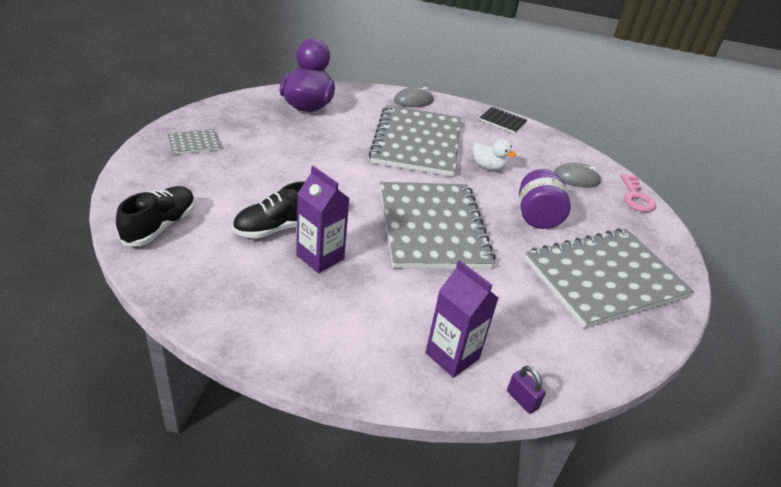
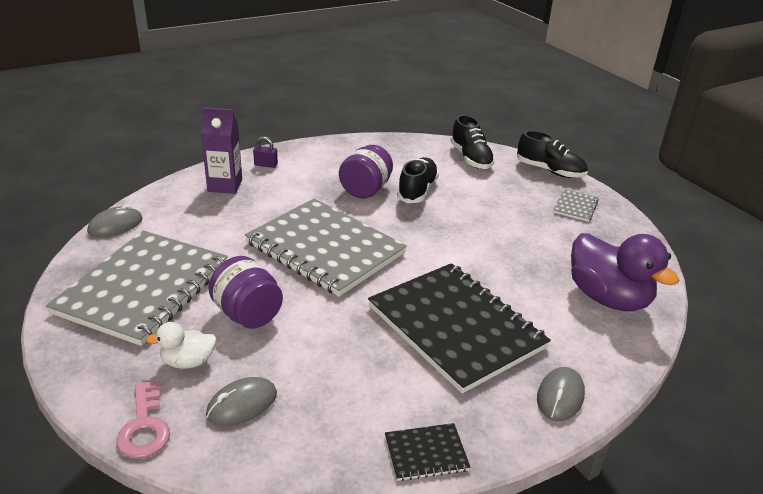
camera: 140 degrees right, 5 degrees down
purple carton [297,166,350,273] -> purple jar [339,145,393,199]
grey notebook [369,105,461,177] -> black notebook [368,263,551,394]
white duck [473,139,516,170] -> white duck moved to [146,322,217,369]
purple padlock [507,365,546,414] -> purple padlock moved to [253,136,278,168]
pink key [620,174,656,212] -> pink key turned 150 degrees counterclockwise [116,380,170,459]
none -> grey mouse [87,204,143,237]
none -> black shoe [517,130,588,178]

